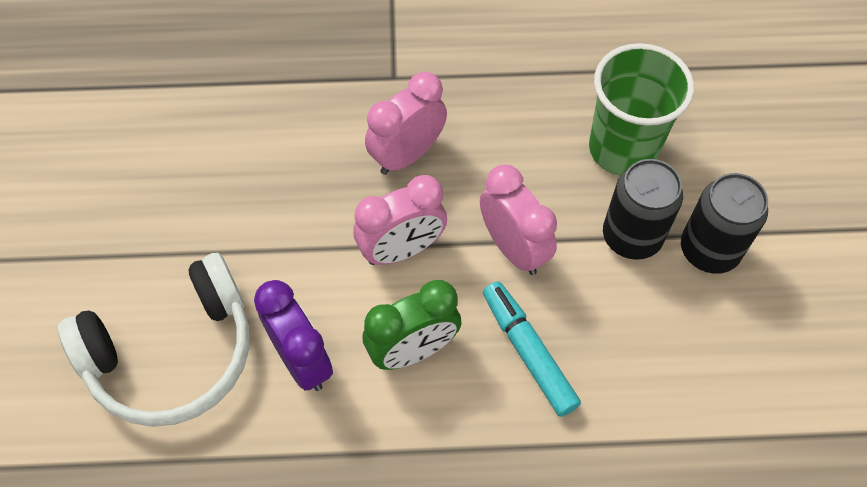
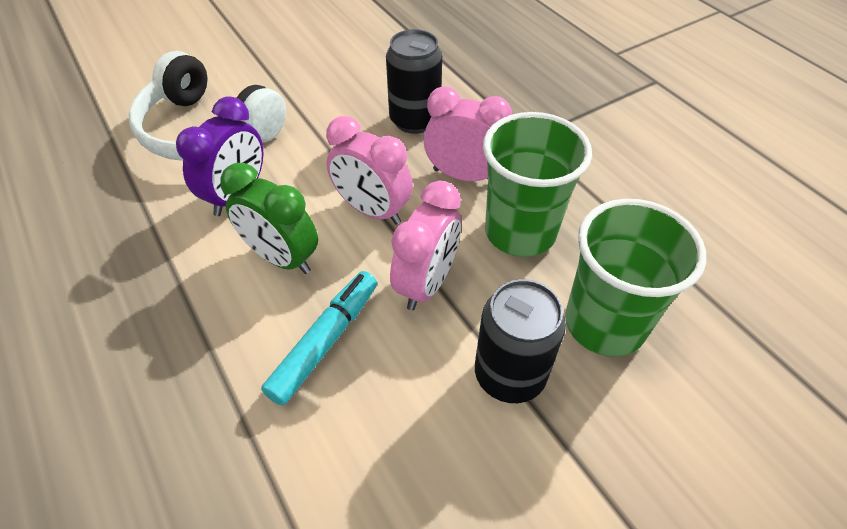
camera: 60 degrees right, 10 degrees down
black can [681,173,768,274] -> black can moved to [386,29,442,134]
none -> green cup [483,112,592,257]

